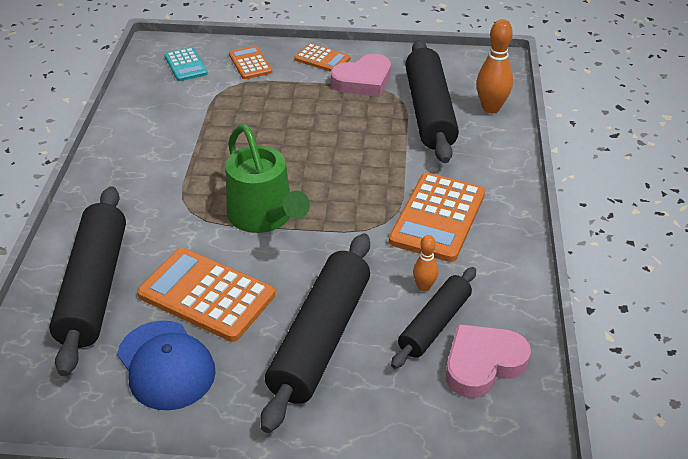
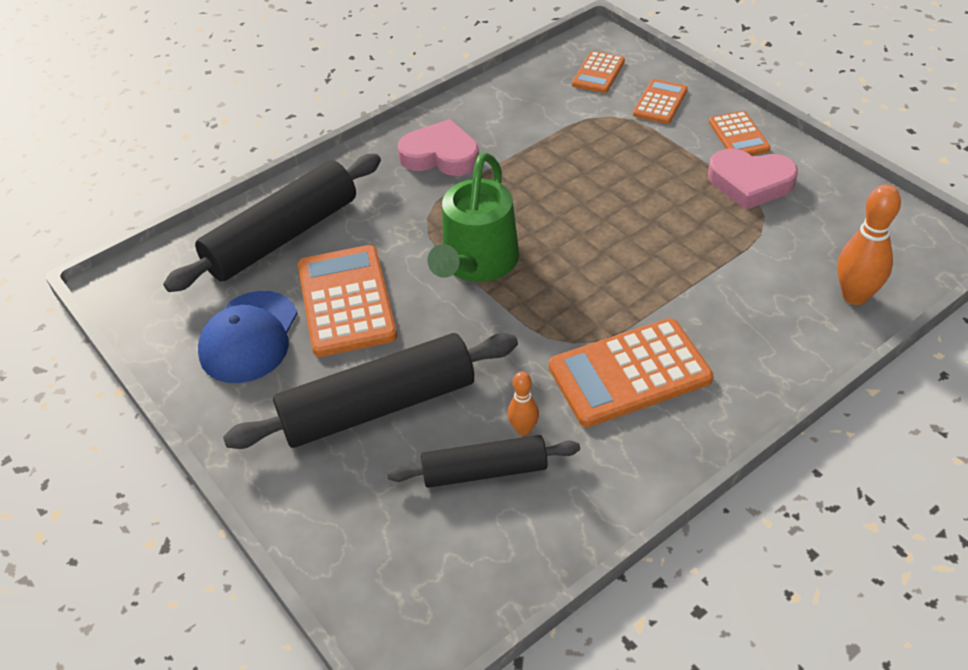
camera: 50 degrees right, 5 degrees up
turquoise calculator [165,47,208,81] -> orange calculator [572,51,625,93]
black rolling pin [405,40,459,163] -> none
pink heart [446,324,531,398] -> pink heart moved to [398,119,479,176]

